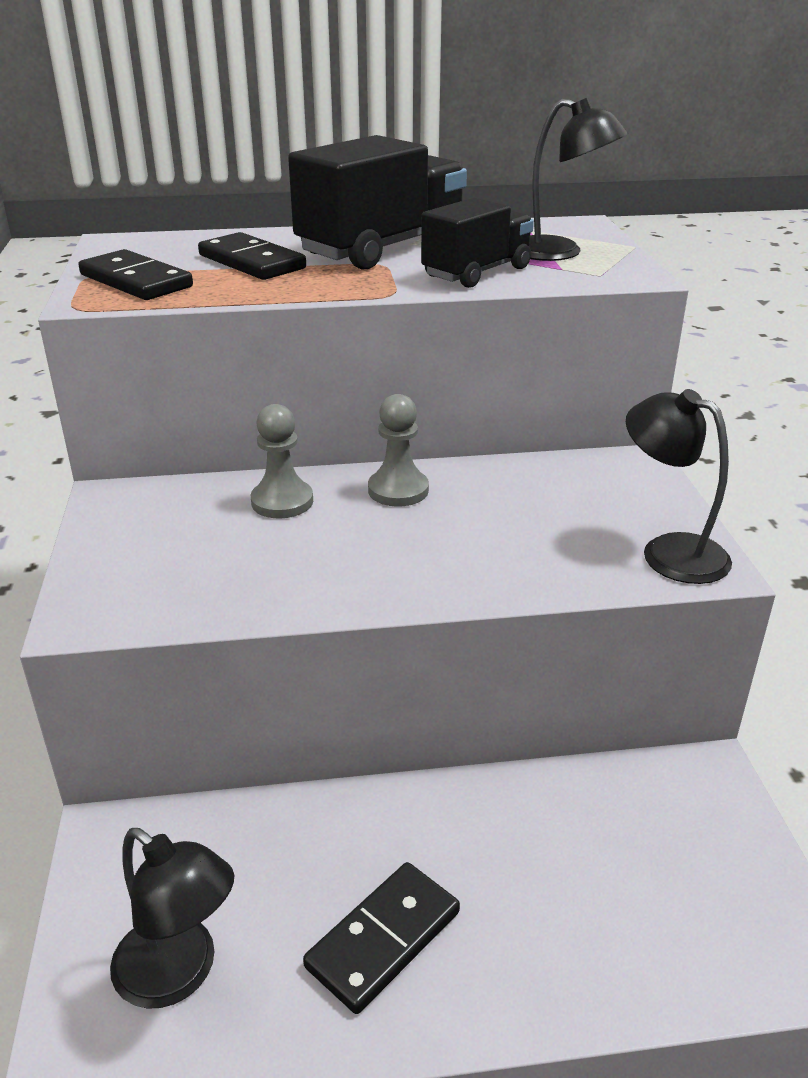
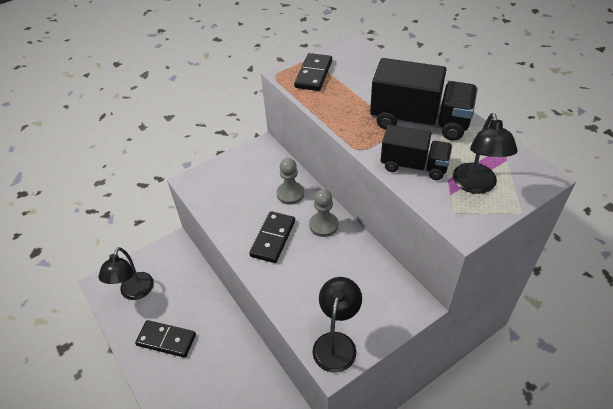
camera: 65 degrees right, 15 degrees up
black domino [198,232,306,280] -> black domino moved to [249,211,295,263]

